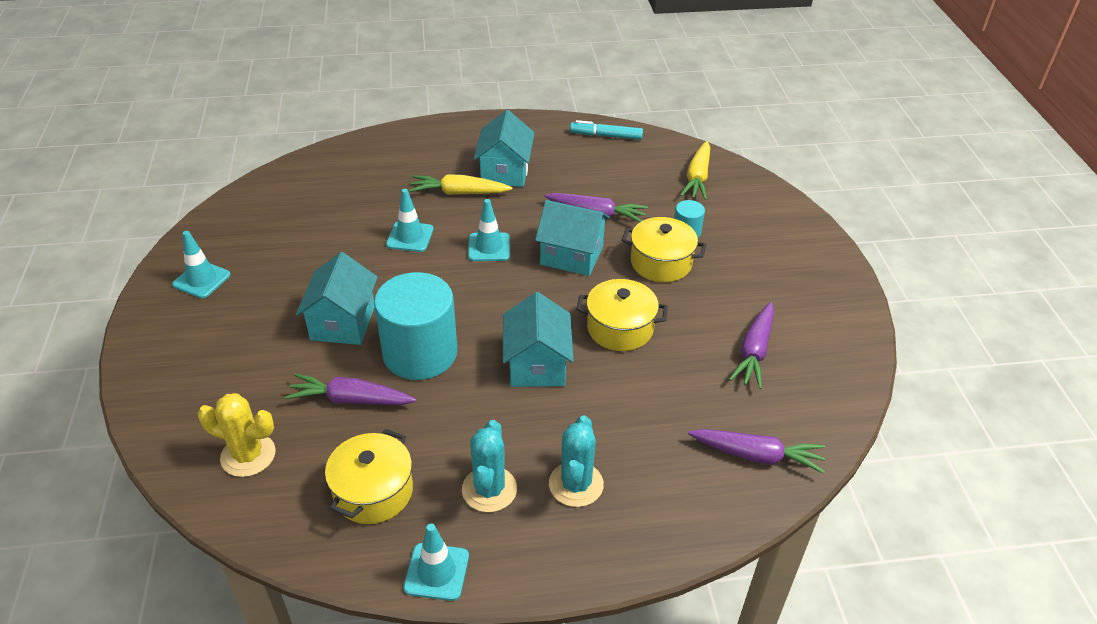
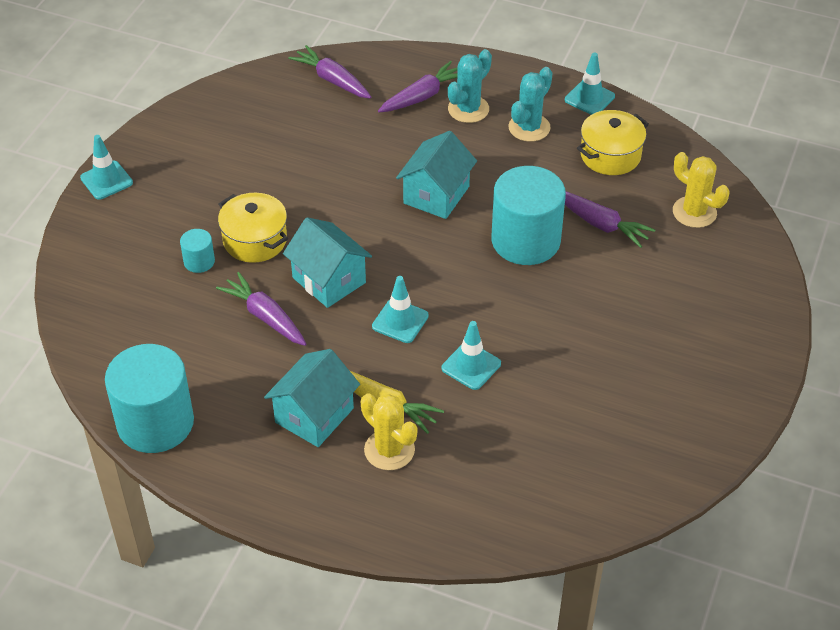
camera: 150 degrees left, 5 degrees up
turquoise traffic cone [172,231,231,299] -> turquoise traffic cone moved to [80,135,133,200]
turquoise house [296,252,378,345] -> none
turquoise marker [570,120,643,140] -> turquoise cylinder [105,344,194,453]
yellow pot [576,279,668,351] -> none
yellow carrot [680,141,710,200] -> none
purple carrot [729,302,774,389] -> purple carrot moved to [378,61,457,113]
none -> yellow cactus [361,393,417,470]

